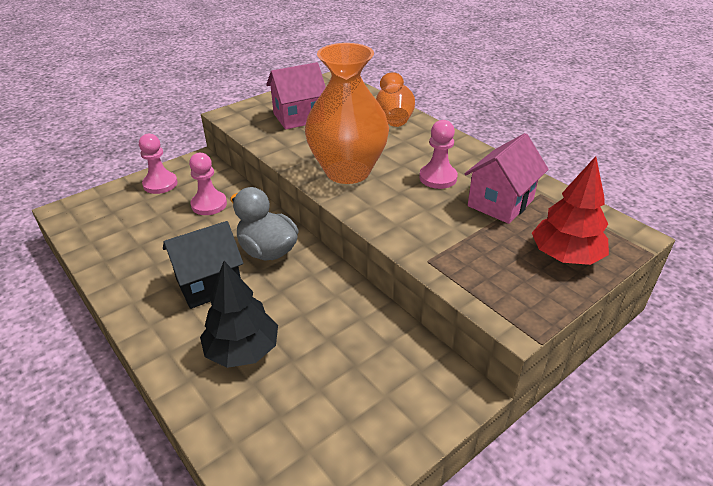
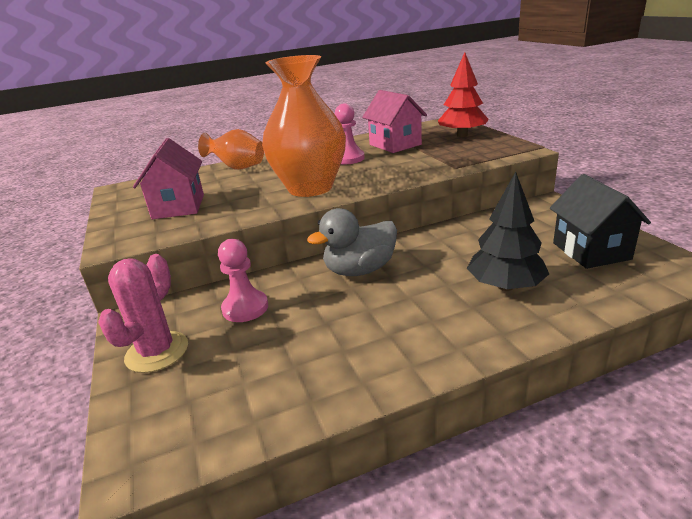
camera: 70 degrees left, 10 degrees down
pink pawn [139,134,178,194] -> pink cactus [98,254,188,373]
black house [163,221,243,309] -> black house moved to [550,174,651,269]

